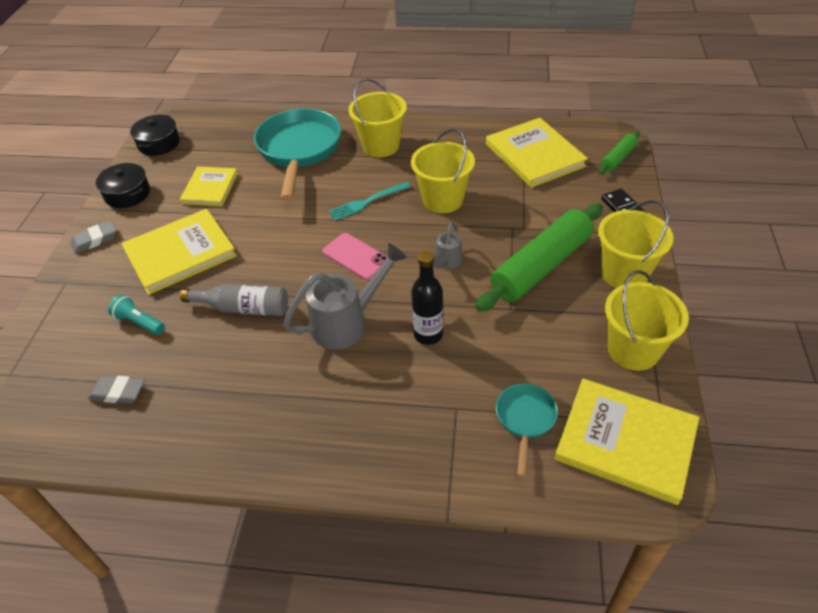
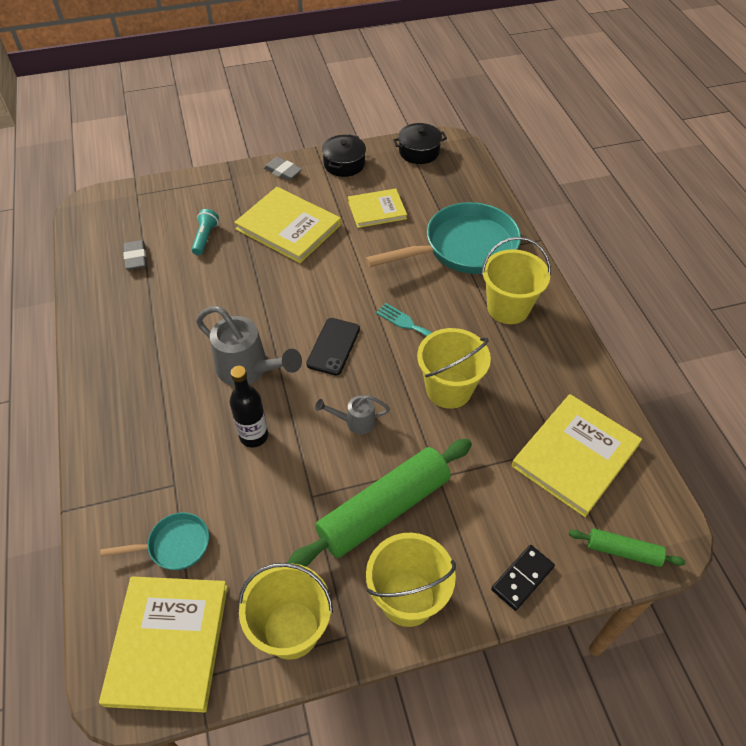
camera: 65 degrees right, 5 degrees up
grey bottle [180,284,288,316] -> none
pink phone [322,233,388,280] -> black phone [306,318,360,375]
green rolling pin [476,203,603,312] -> green rolling pin turned 60 degrees counterclockwise [287,439,472,567]

